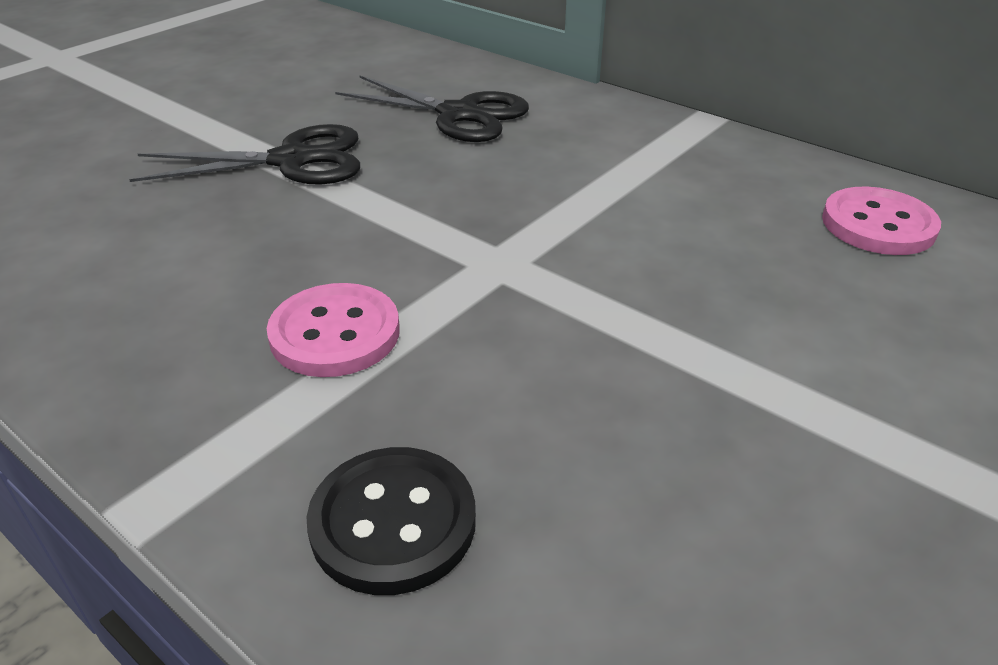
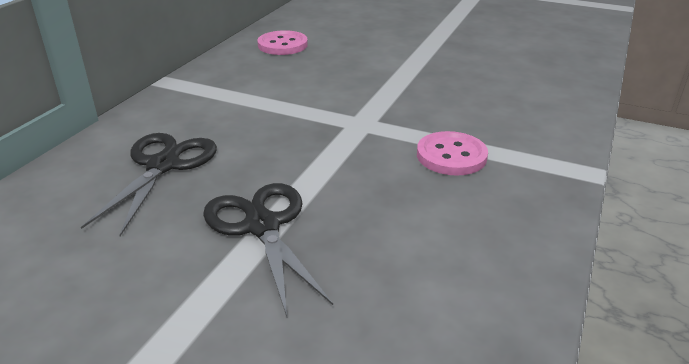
camera: 105 degrees left, 5 degrees down
black button [307,447,476,595] -> none

